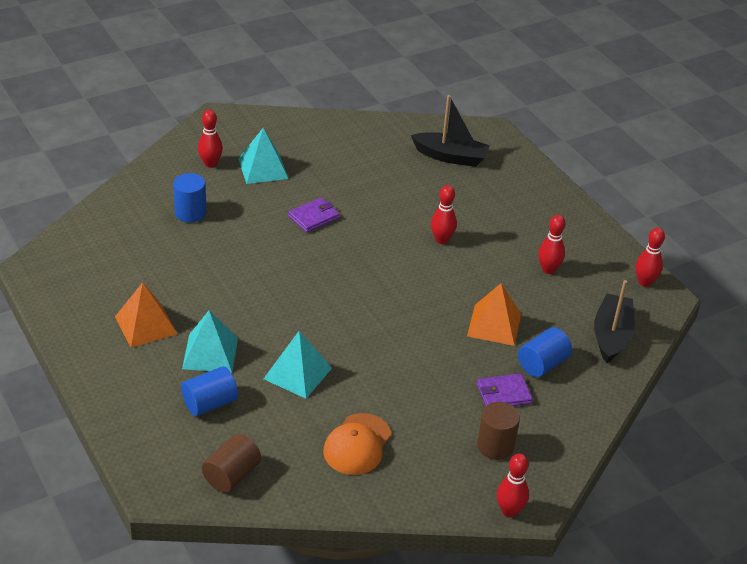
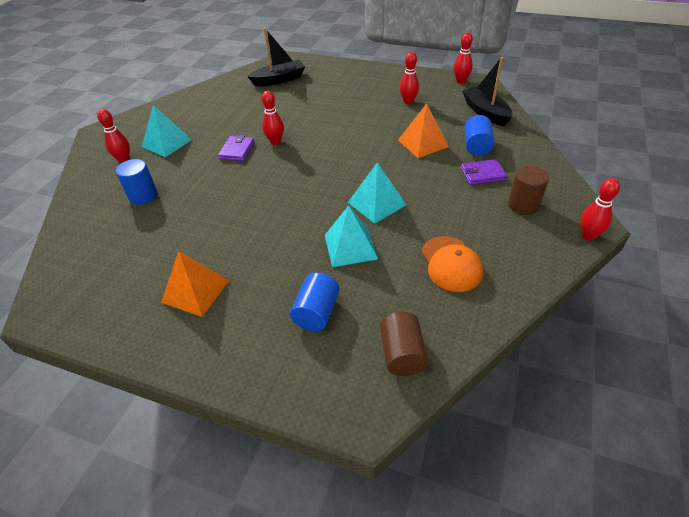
camera: 35 degrees left, 5 degrees up
turquoise pyramid [182,311,238,373] -> turquoise pyramid moved to [348,163,406,224]
red bowling pin [431,185,457,244] -> red bowling pin moved to [262,91,284,145]
purple wallet [477,373,532,406] -> purple wallet turned 45 degrees clockwise [461,159,507,185]

